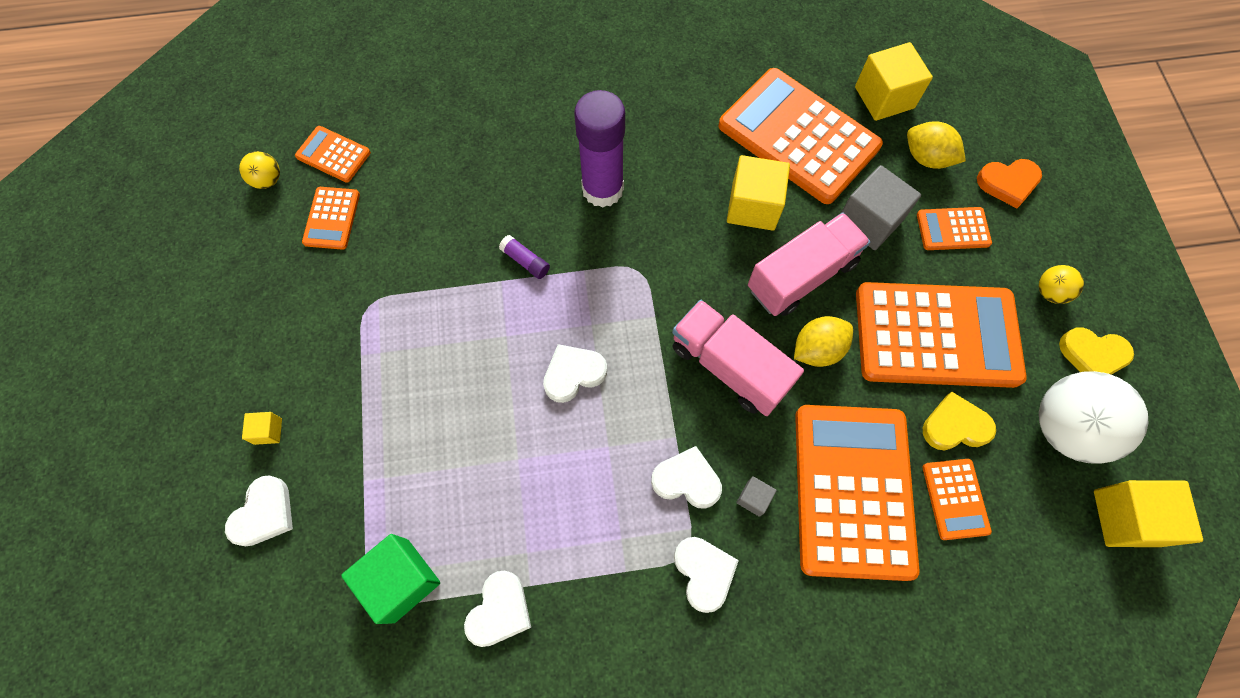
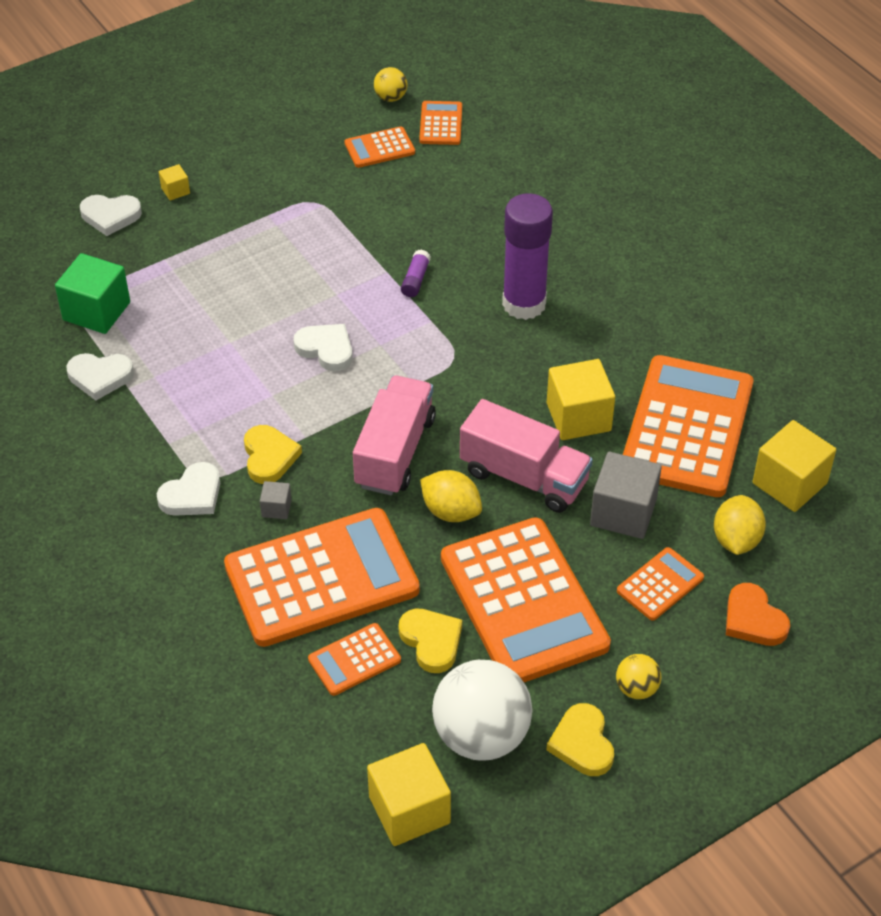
camera: 65 degrees right, 20 degrees down
white heart [651,446,722,509] -> yellow heart [244,425,302,484]
orange calculator [917,207,992,250] -> orange calculator turned 75 degrees clockwise [617,547,704,621]

